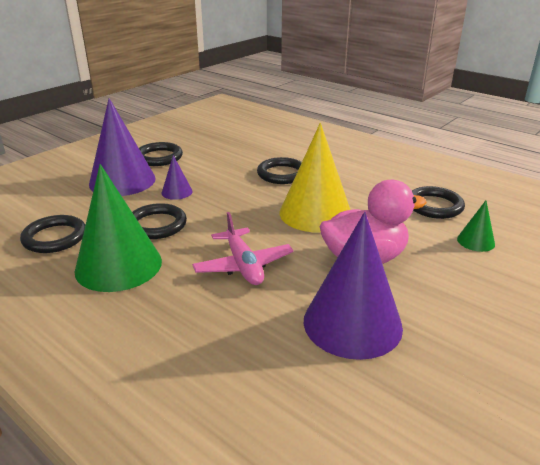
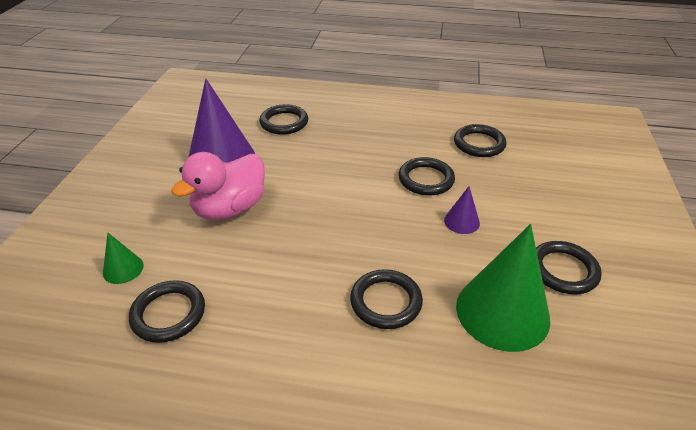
camera: 150 degrees right, 10 degrees up
green cone [75,164,162,292] -> green cone moved to [456,224,550,352]
purple cone [89,98,156,196] -> none
pink plane [192,212,294,285] -> none
yellow cone [280,123,350,233] -> none
none -> black ring [259,104,308,135]

